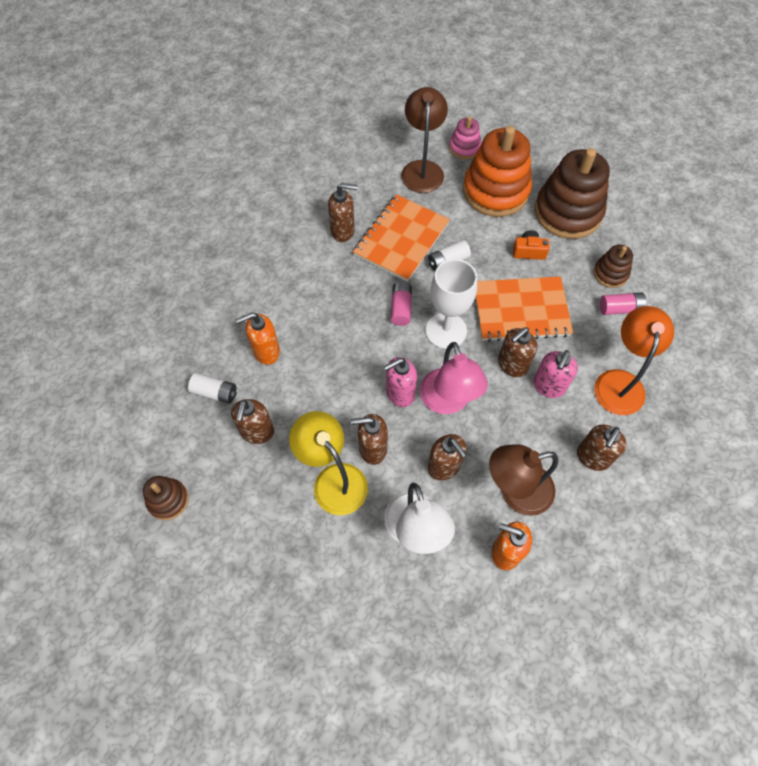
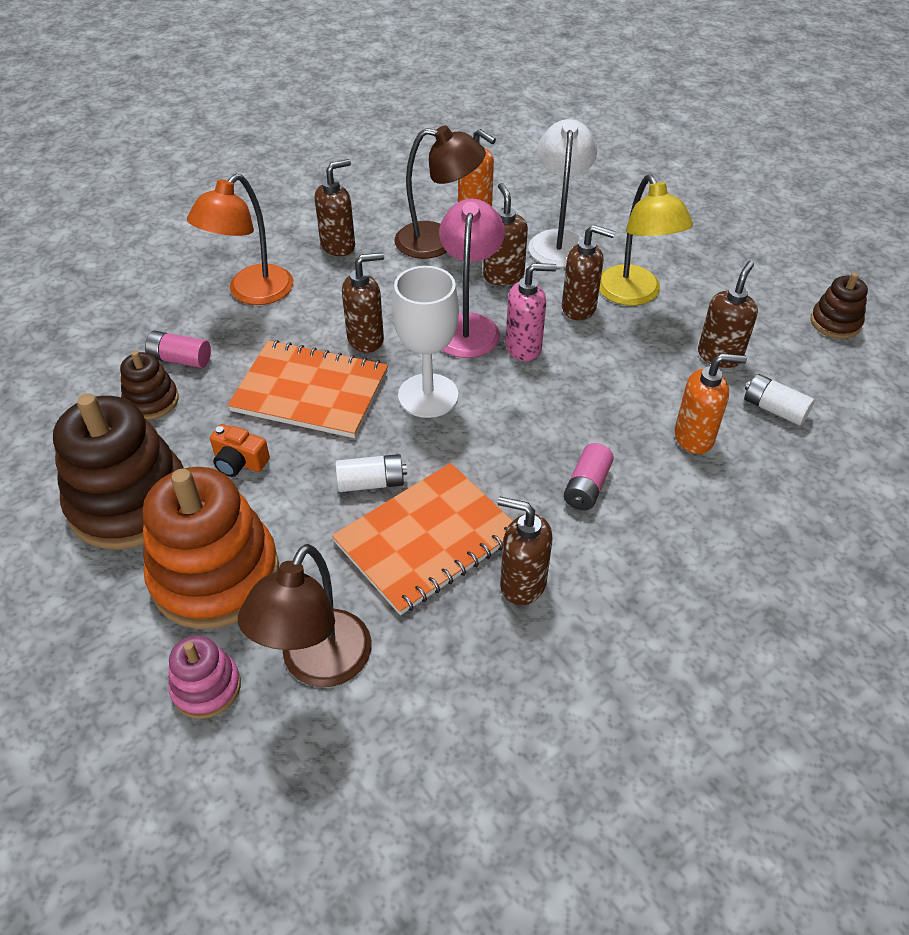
camera: 160 degrees left, 15 degrees down
pink battery [391,282,412,326] -> pink battery moved to [564,443,614,510]
pink soap dispenser [533,350,578,398] -> none

